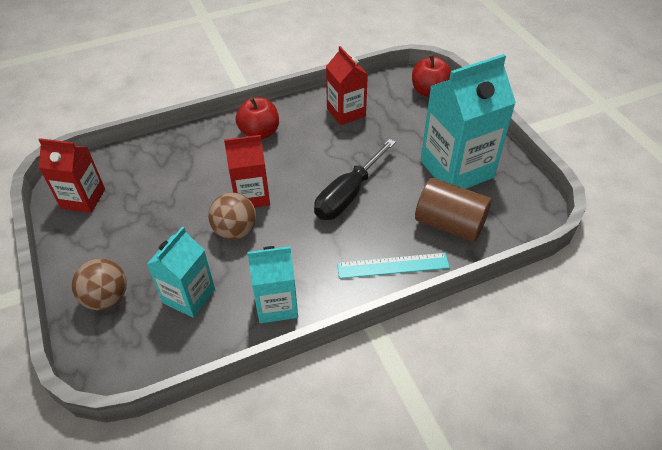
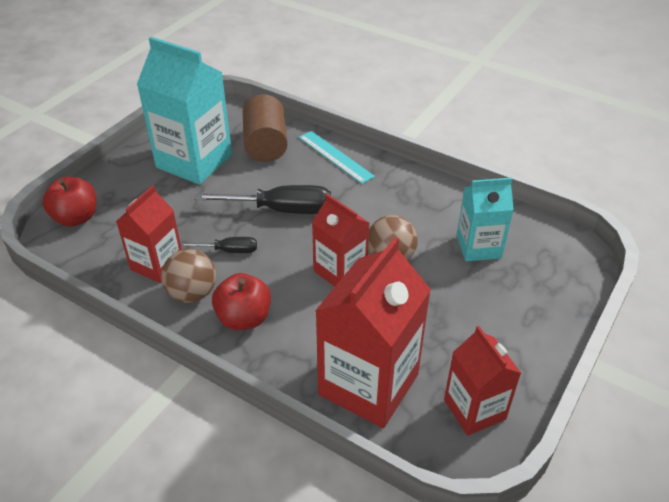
camera: 125 degrees left, 5 degrees down
brown ball [72,258,127,310] -> brown ball moved to [161,249,216,303]
turquoise carton [247,246,298,323] -> none
none -> black screwdriver [181,237,257,253]
none -> red carton [315,237,431,428]

